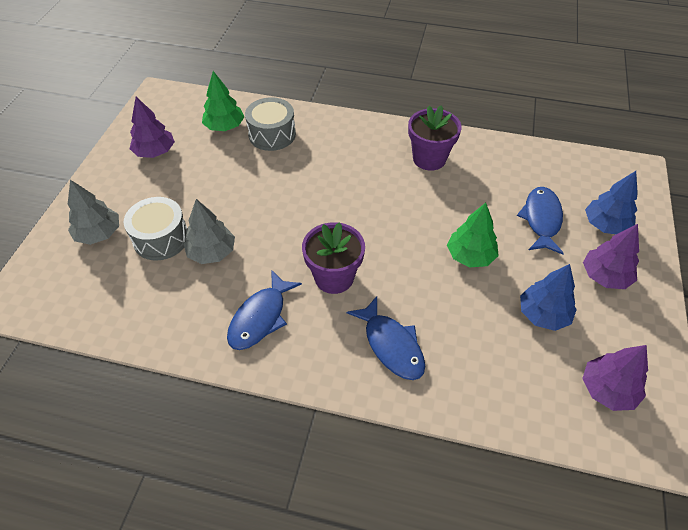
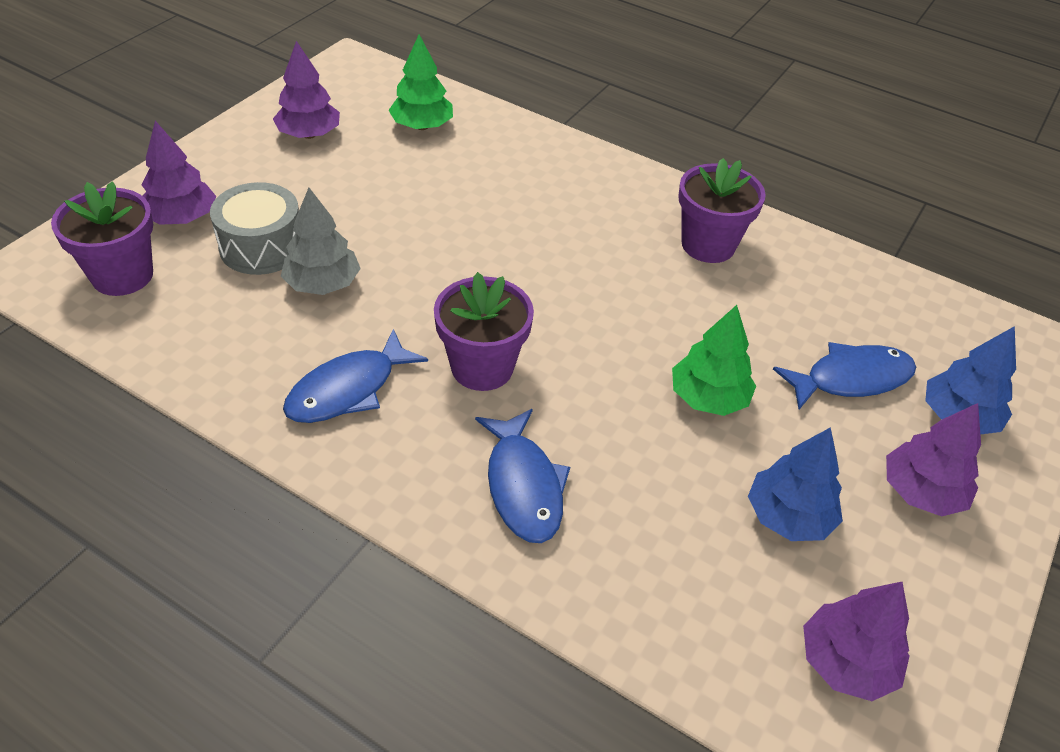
camera: 15 degrees right, 5 degrees down
grey tree [68,180,119,245] -> purple tree [142,121,216,225]
grey drum [245,97,296,151] -> none
blue fish [517,187,564,254] -> blue fish turned 45 degrees clockwise [773,342,916,409]
none -> purple flower pot [51,181,153,296]

